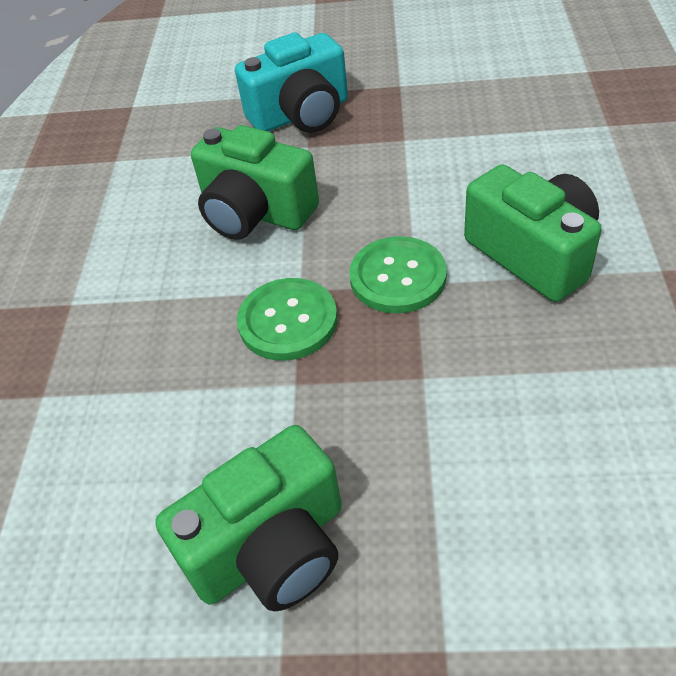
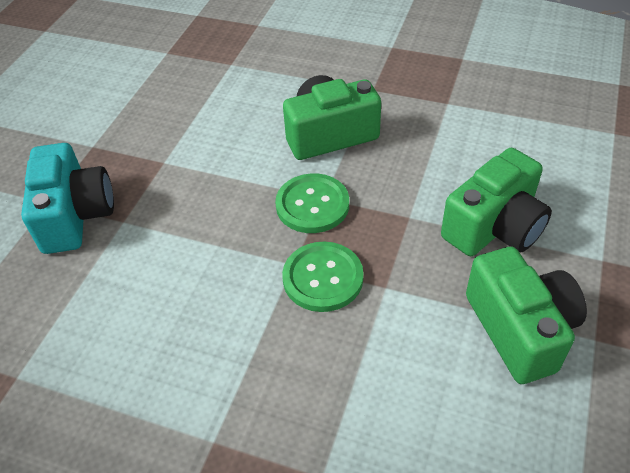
camera: 75 degrees left, 0 degrees up
green camera [191,125,319,240] -> green camera moved to [441,148,552,256]

